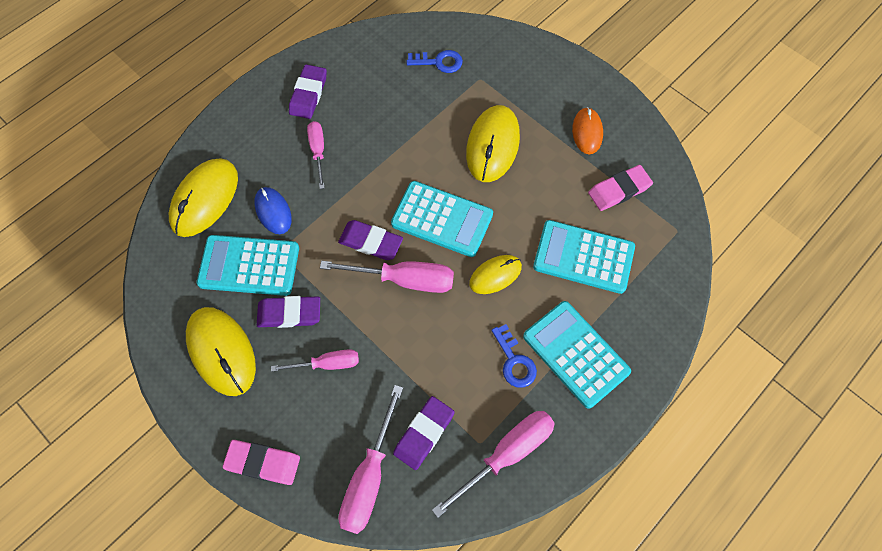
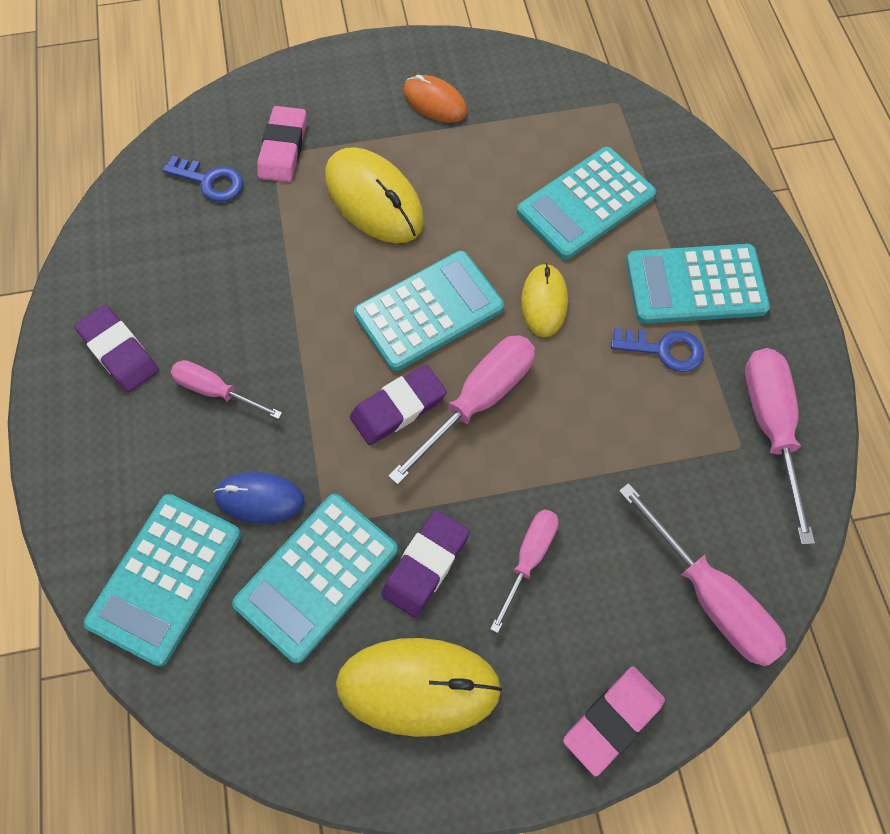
camera: 55 degrees left, 0 degrees up
yellow mouse [169,158,238,237] -> turquoise calculator [84,494,241,666]
purple eraser [393,396,455,470] -> none
blue key [407,50,463,73] -> blue key turned 75 degrees clockwise [162,156,243,202]
pink eraser [588,165,653,211] -> pink eraser moved to [257,106,306,182]

